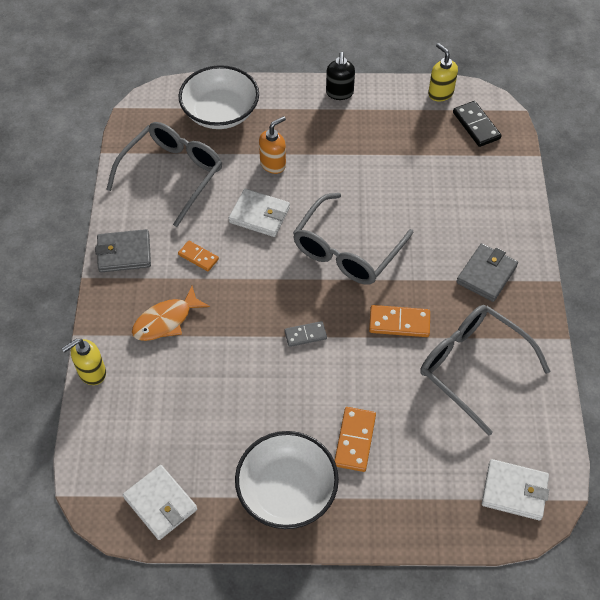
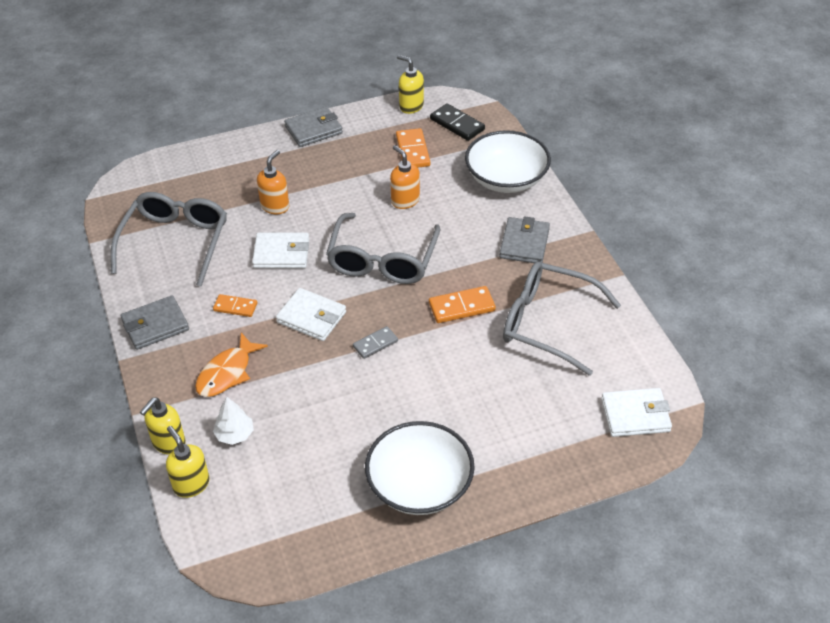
camera: 20 degrees left, 10 degrees down
white wallet [123,465,197,540] -> white wallet moved to [276,288,346,341]
white bowl [178,65,259,129] -> white bowl moved to [465,130,551,193]
black soap dispenser [326,52,355,100] -> grey wallet [284,107,343,147]
orange domino [334,407,376,472] -> orange domino moved to [396,128,430,168]
none -> yellow soap dispenser [166,426,210,498]
none -> white tree [213,396,254,445]
none -> orange soap dispenser [390,145,420,209]

